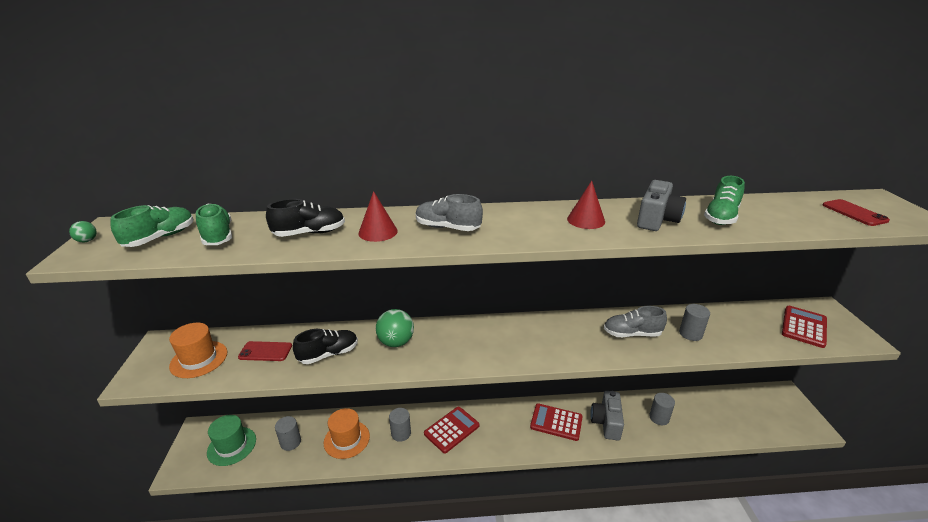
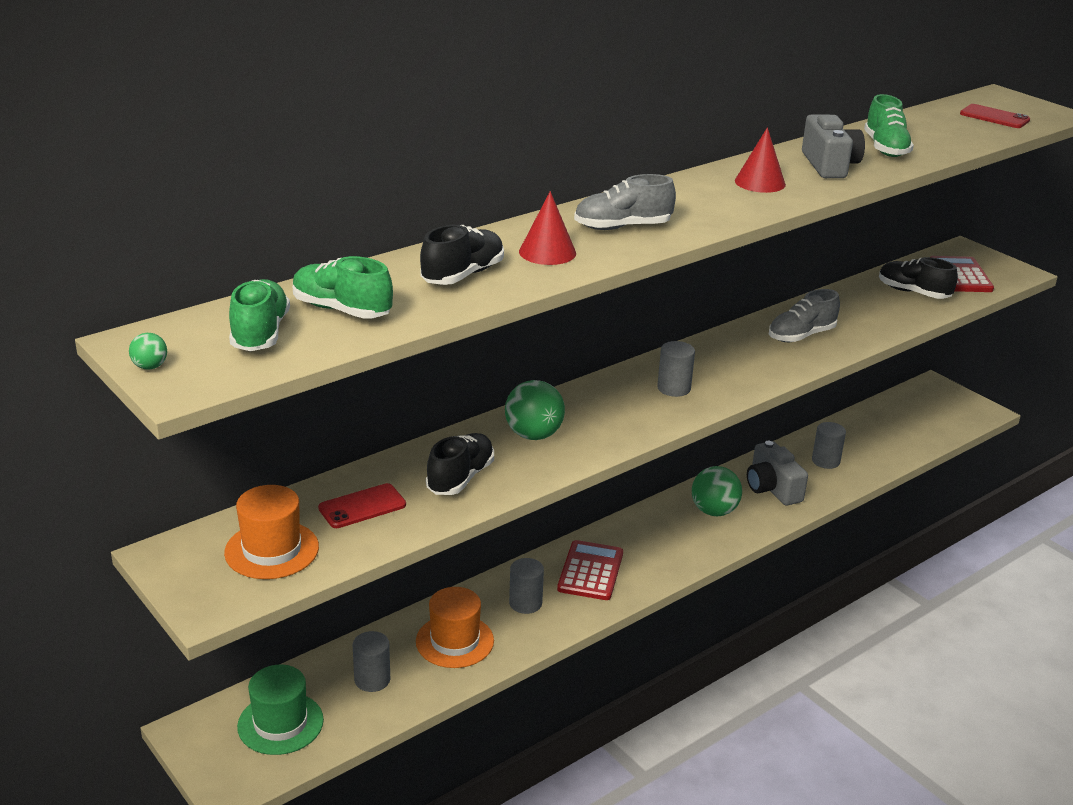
camera: 35 degrees left, 0 degrees up
red calculator [530,403,583,441] -> green ball [692,466,742,516]
grey cylinder [679,304,710,341] -> grey cylinder moved to [657,341,695,397]
none -> black shoe [879,257,958,299]

